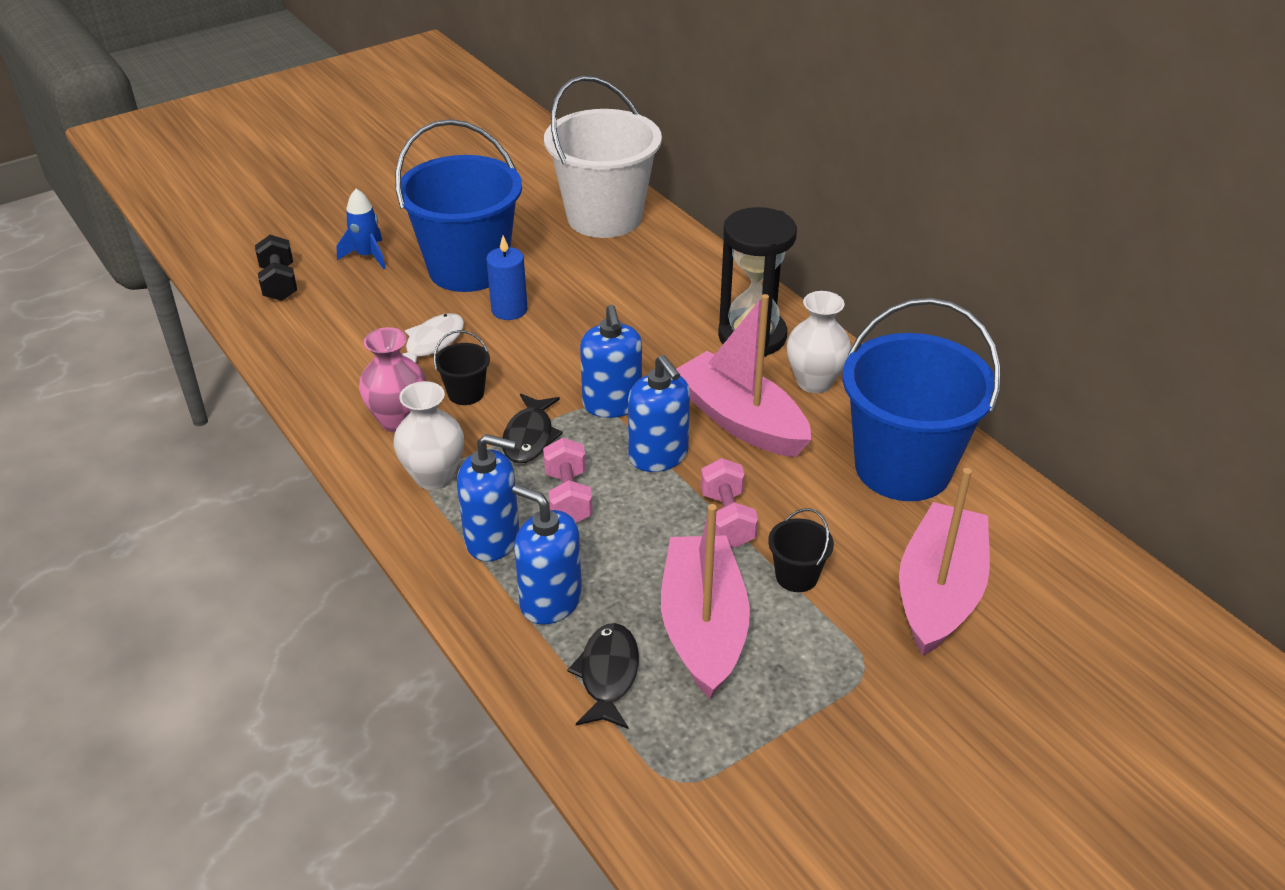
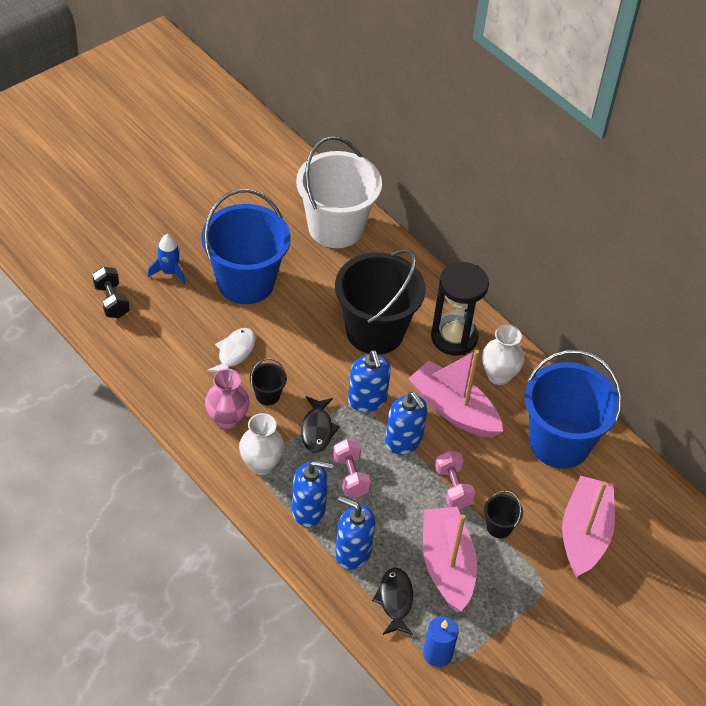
camera: 10 degrees left, 10 degrees up
blue candle [486,236,528,320] -> blue candle moved to [423,616,459,667]
none -> black bucket [335,249,426,355]

